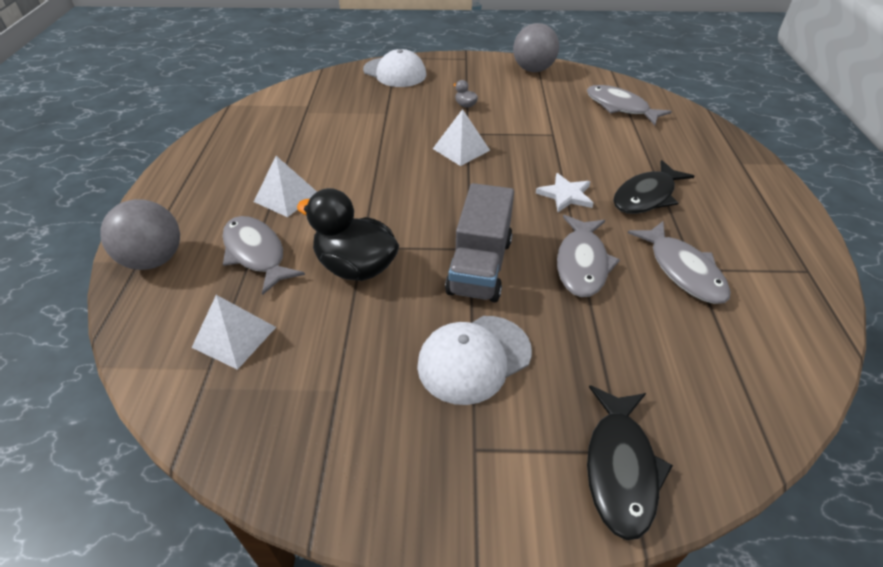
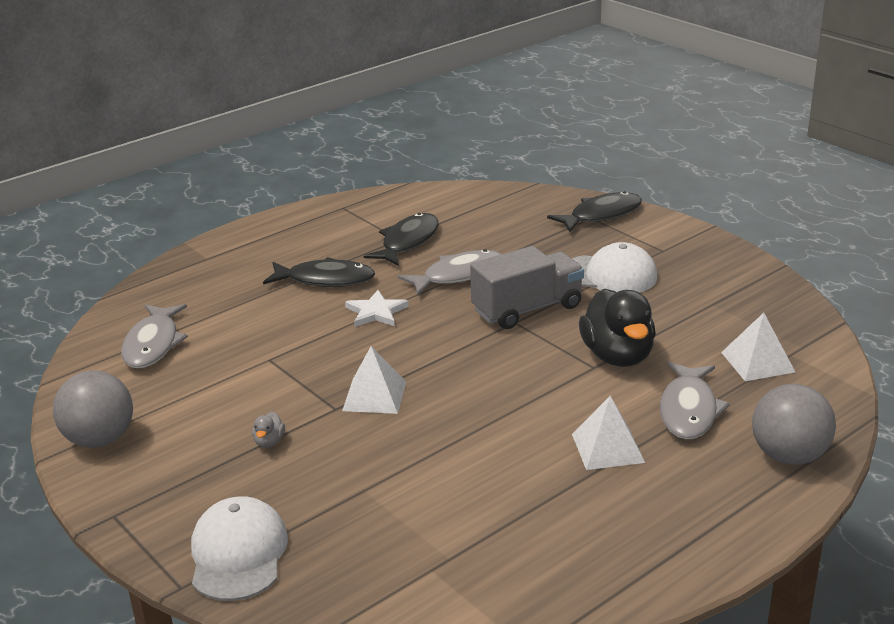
camera: 130 degrees left, 15 degrees down
grey fish [628,221,730,304] -> black fish [364,213,439,266]

